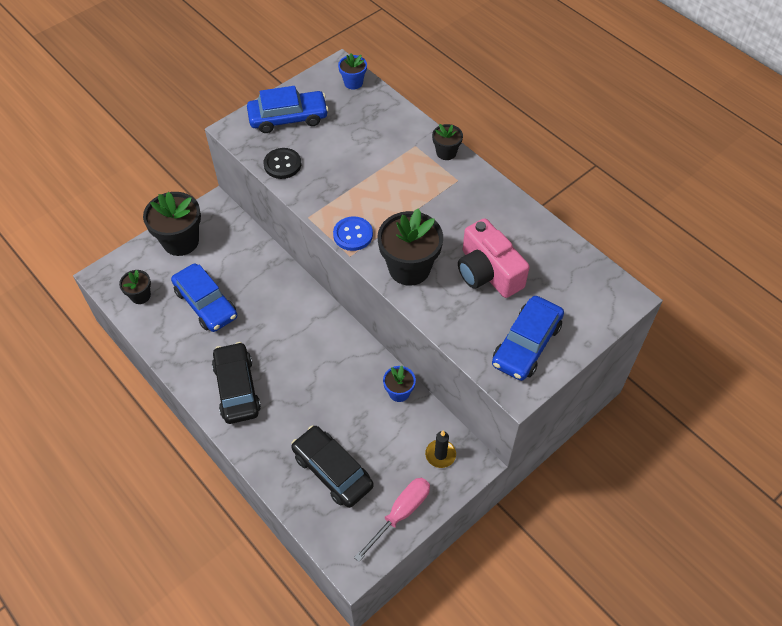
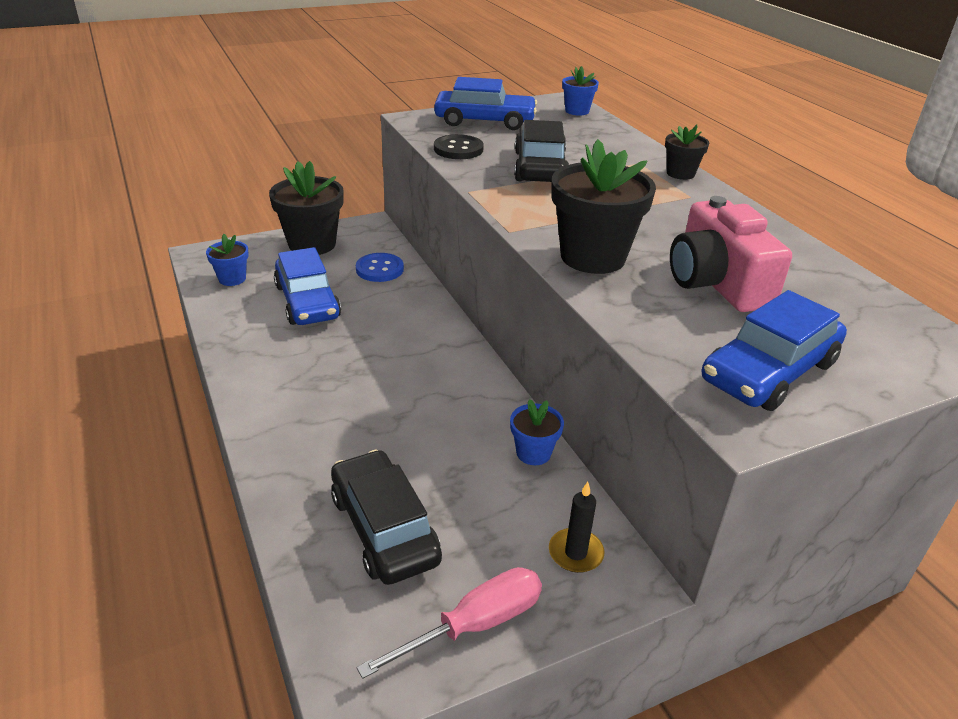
camera: 15 degrees right, 20 degrees down
black flower pot [119,270,151,304] -> blue flower pot [206,234,249,286]
black car [212,342,261,424] -> black car moved to [514,120,569,182]
blue button [333,216,373,251] -> blue button moved to [356,253,404,282]

